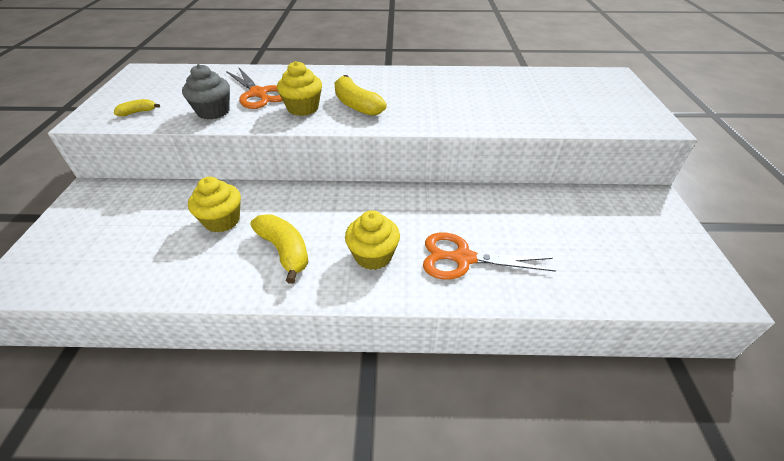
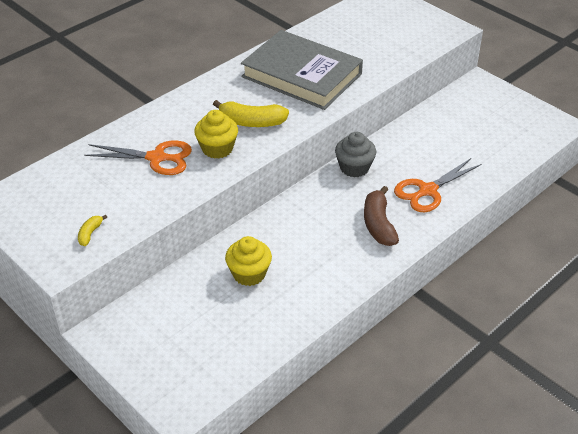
camera: 45 degrees left, 0 degrees up
grey cupcake [182,64,230,120] -> grey cupcake moved to [335,132,376,177]
yellow banana [251,214,308,284] -> none
yellow cupcake [345,210,400,270] -> brown banana [364,186,399,246]
none -> grey book [241,30,363,110]

